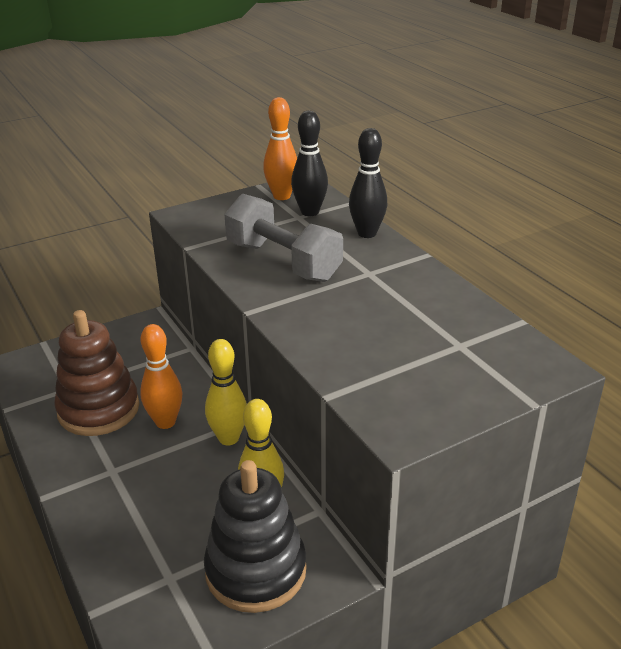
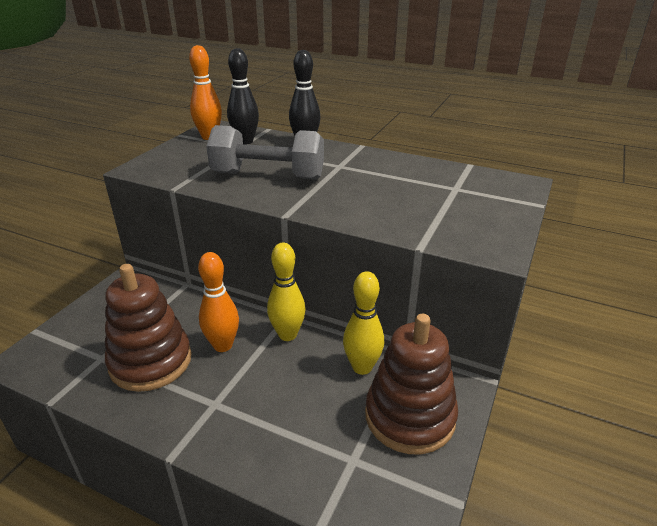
camera: 35 degrees left, 0 degrees up
black stacking toy [204,460,307,613] -> brown stacking toy [365,314,458,454]

